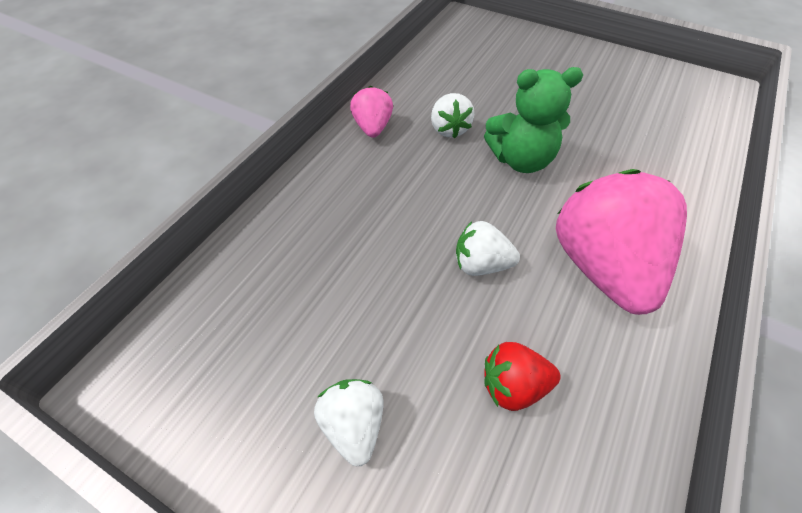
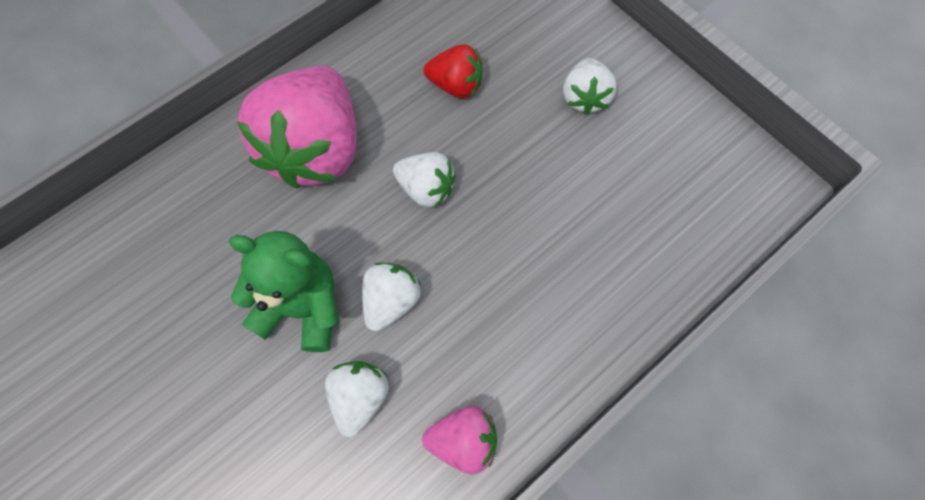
camera: 160 degrees left, 15 degrees up
pink strawberry [350,86,393,138] -> pink strawberry turned 105 degrees counterclockwise [422,406,497,474]
none -> white strawberry [362,263,421,331]

